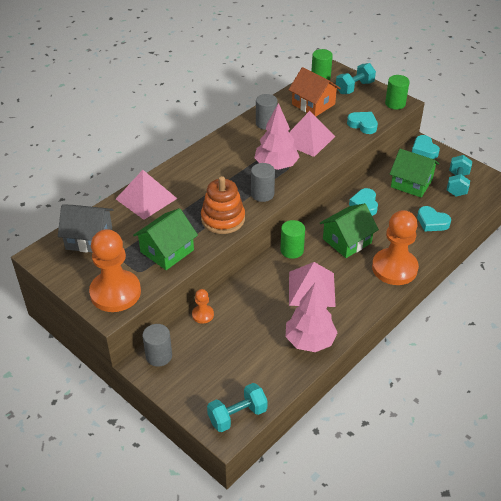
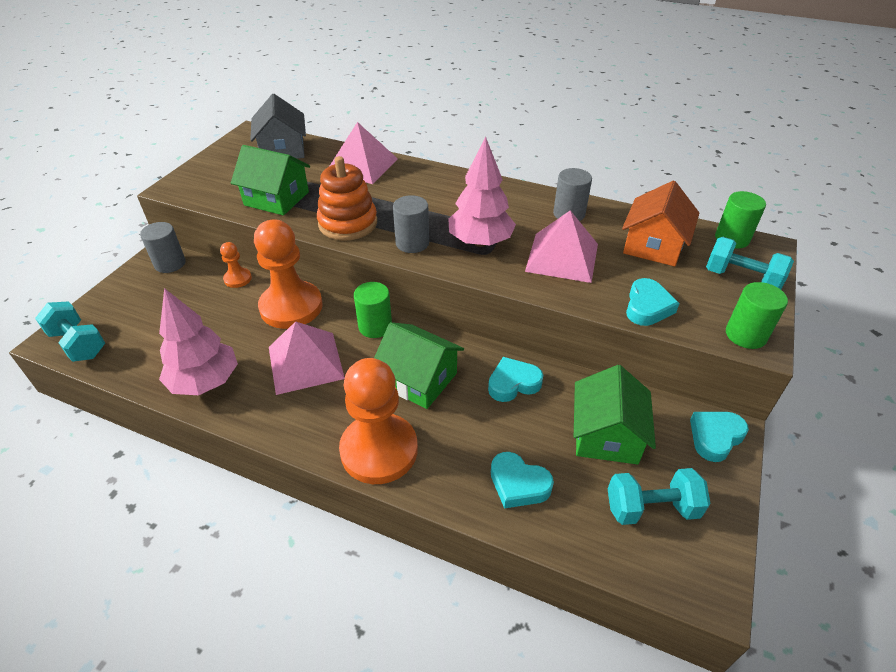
camera: 70 degrees right, 0 degrees up
orange pawn [89,229,141,312] -> orange pawn moved to [254,219,323,329]
turquoise heart [417,206,451,231] -> turquoise heart turned 75 degrees counterclockwise [491,452,554,509]

